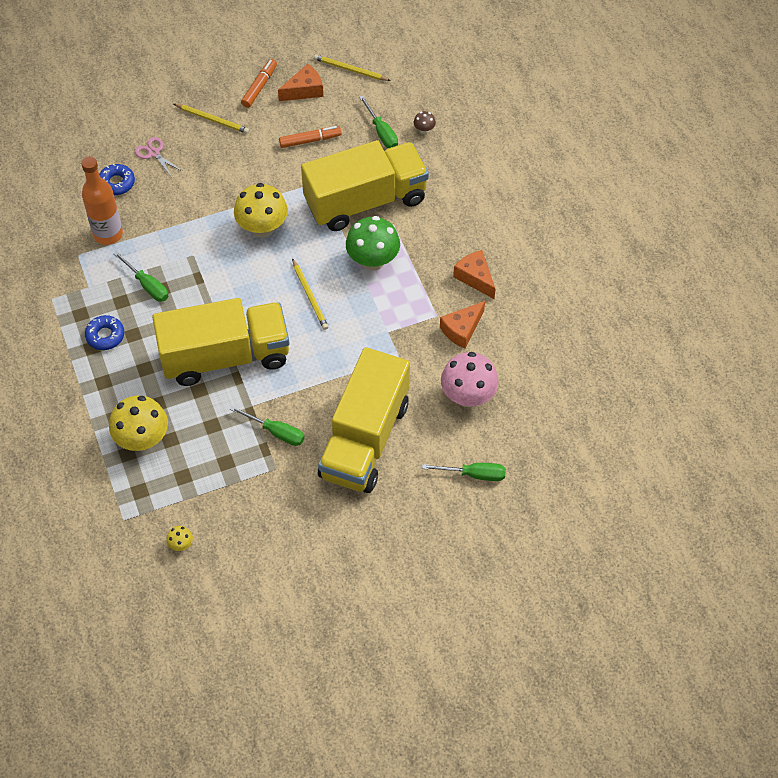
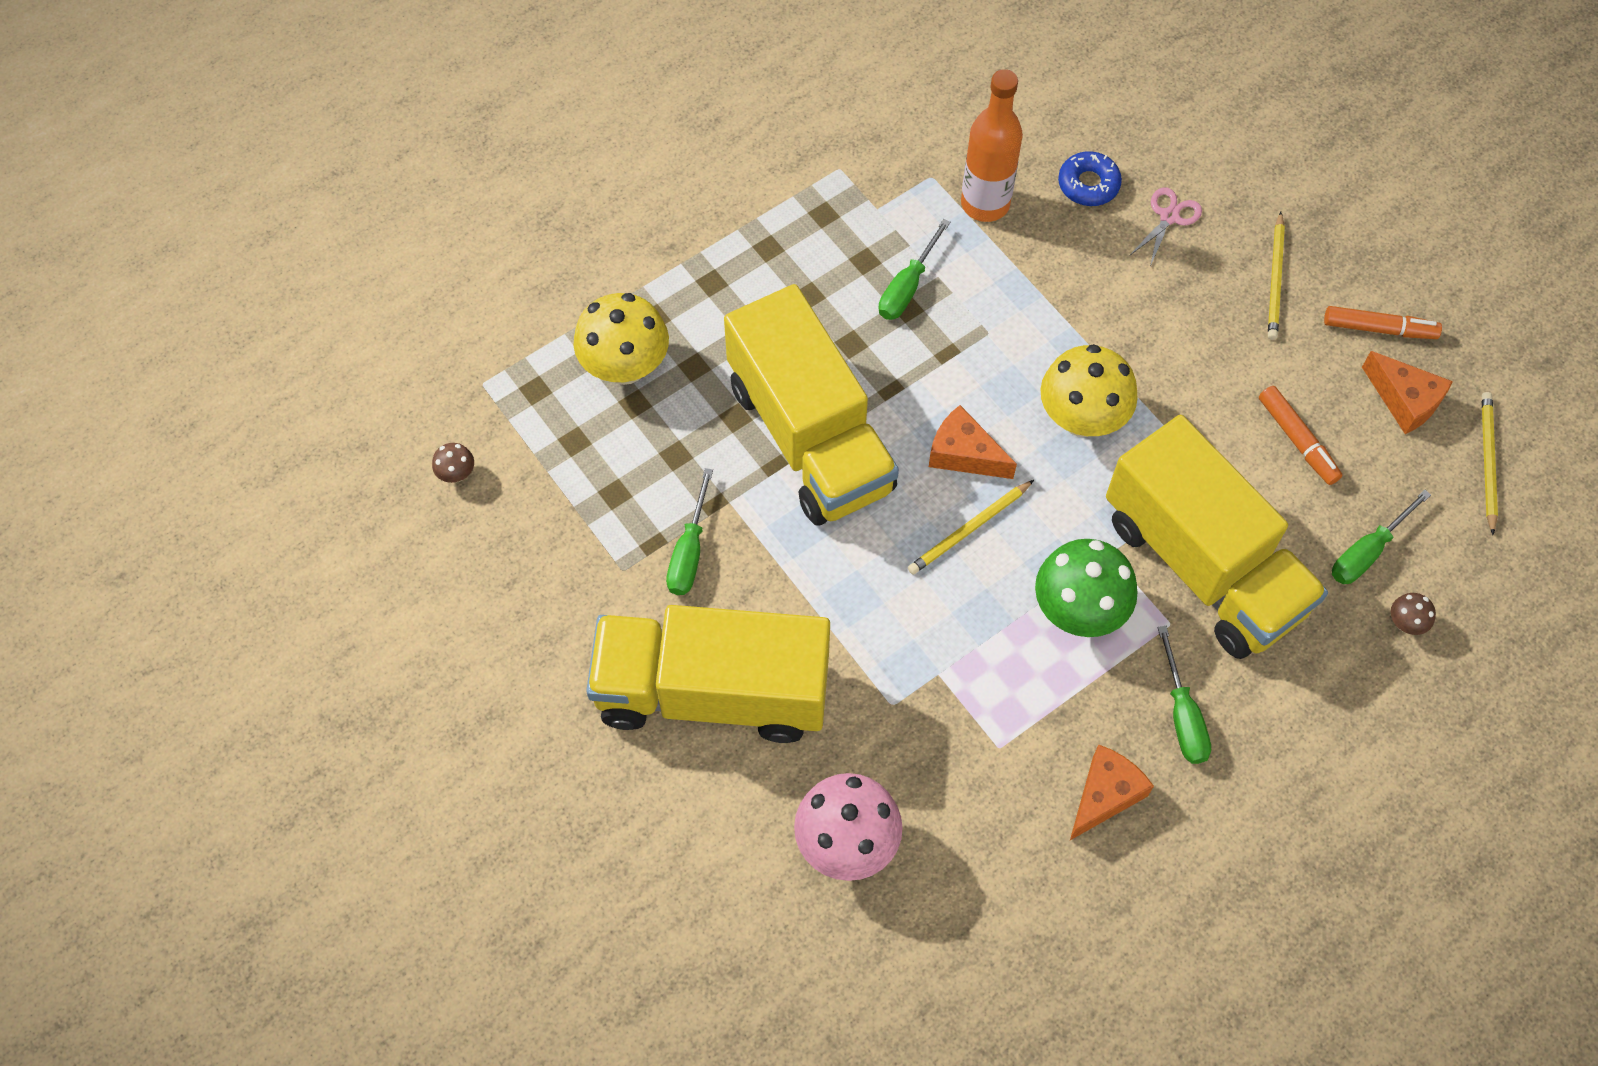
camera: 75 degrees right, 5 degrees up
blue donut [85,315,124,350] -> none
yellow mushroom [166,526,193,551] -> brown mushroom [432,443,474,483]
green screwdriver [422,463,506,481] -> green screwdriver moved to [1158,626,1211,764]
orange cheese [440,301,485,349] -> orange cheese moved to [929,405,1017,479]

